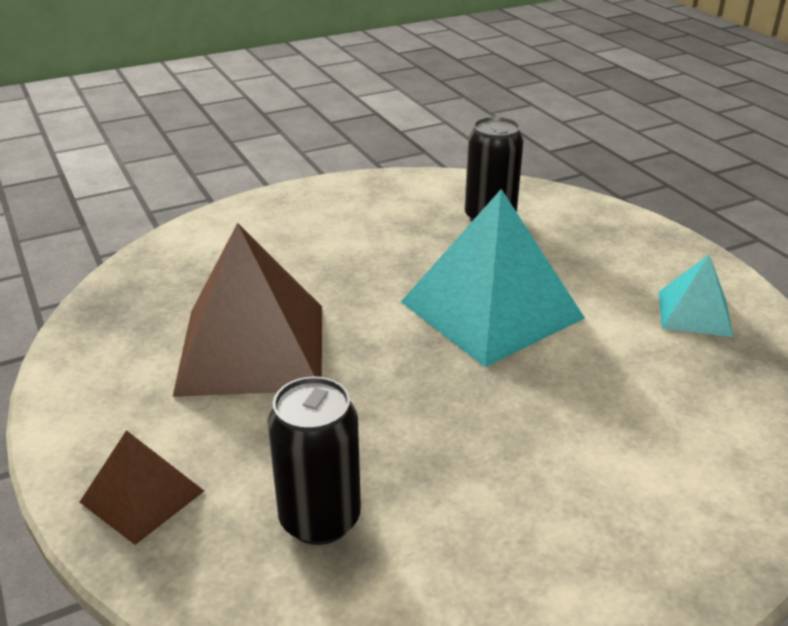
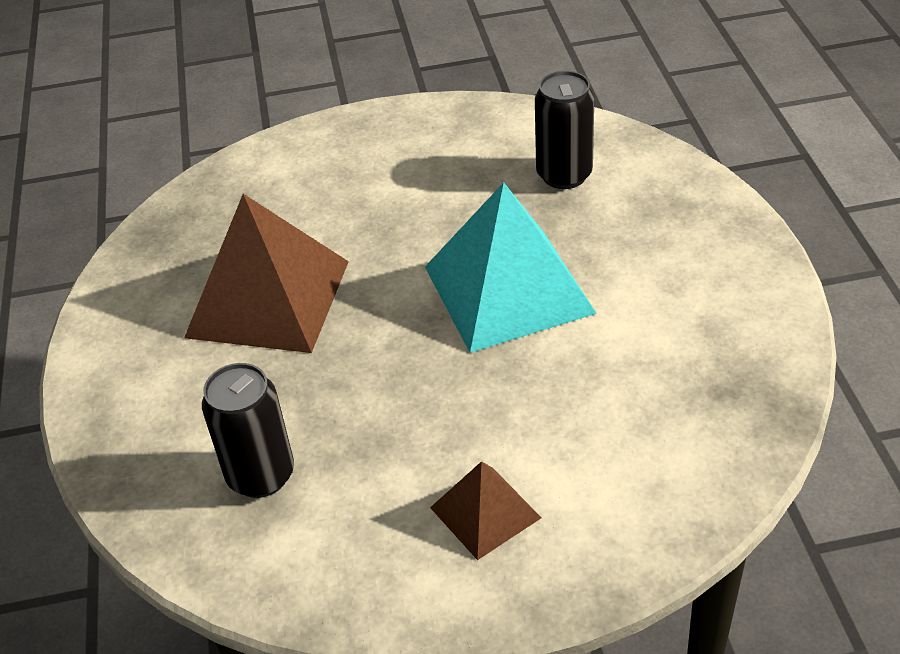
camera: 20 degrees right, 10 degrees up
brown pyramid [80,430,204,545] -> brown pyramid moved to [430,461,542,560]
turquoise pyramid [659,255,733,337] -> none

